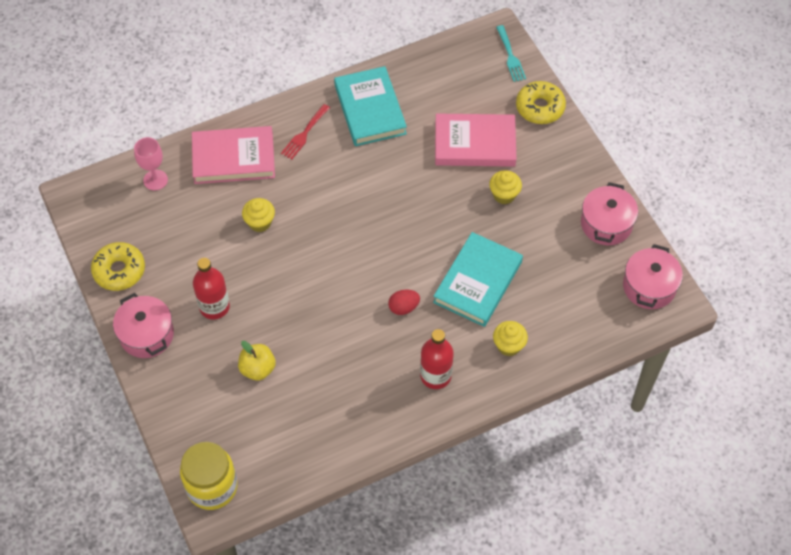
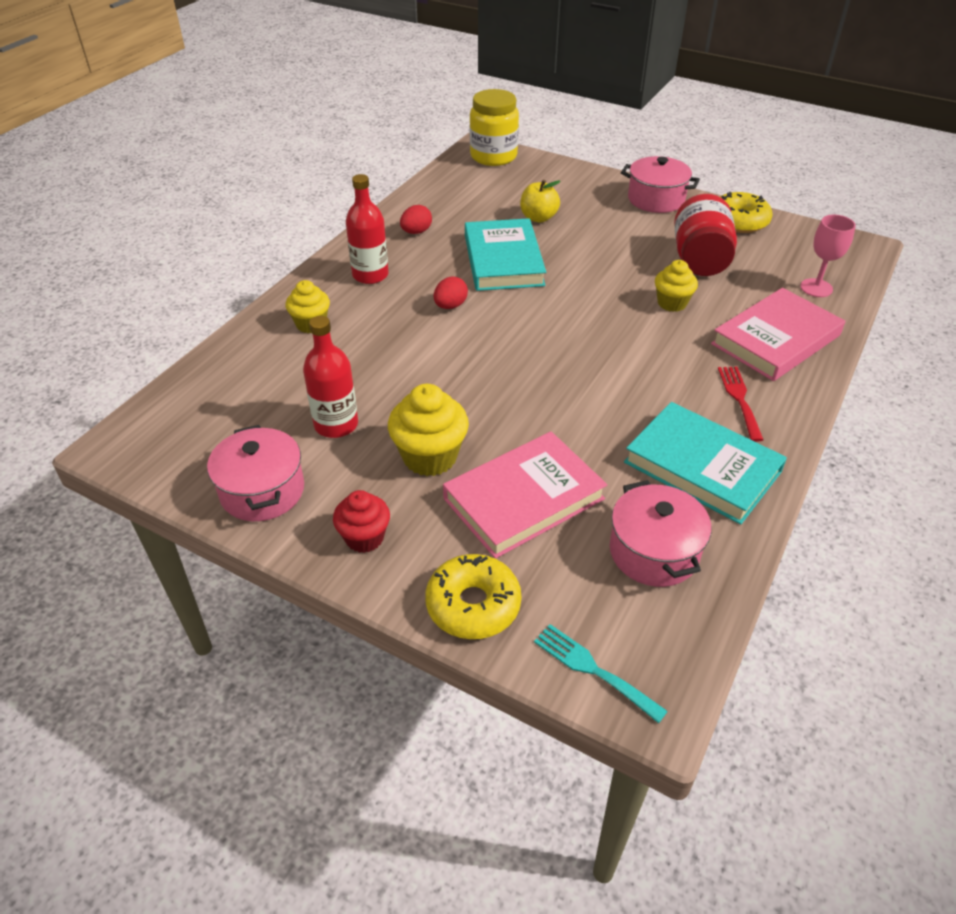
camera: 145 degrees right, 15 degrees down
red bottle [193,258,230,319] -> red bottle moved to [303,316,358,438]
turquoise book [433,232,523,327] -> turquoise book moved to [465,218,546,291]
yellow cupcake [489,170,522,204] -> yellow cupcake [388,384,469,476], size x1.53
pink pot [623,244,683,309] -> pink pot moved to [610,480,711,587]
none -> red cupcake [333,490,390,553]
none -> red egg [400,205,432,234]
none -> red jar [674,194,737,276]

